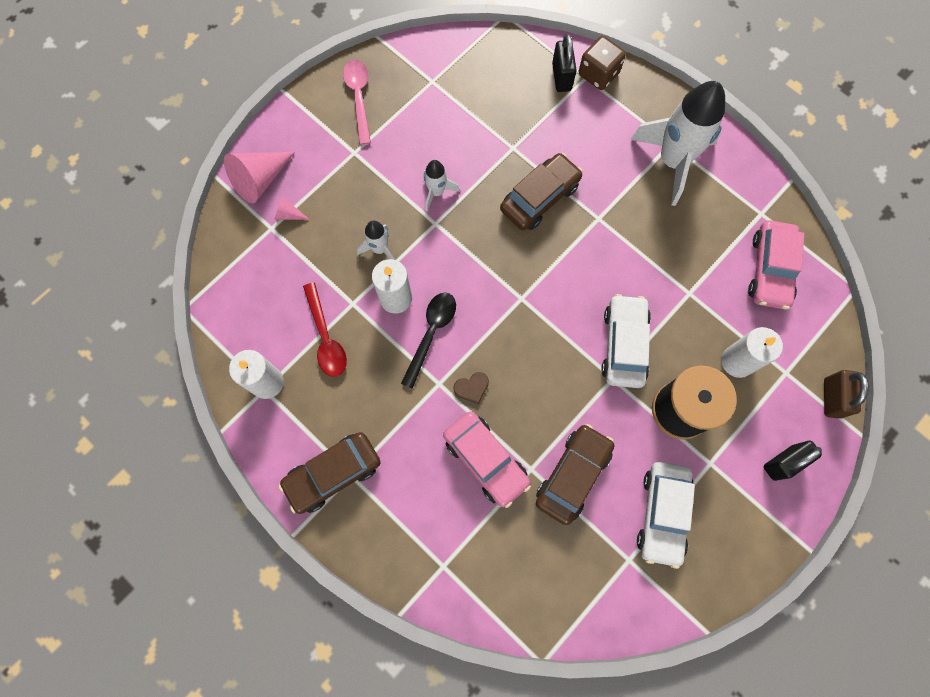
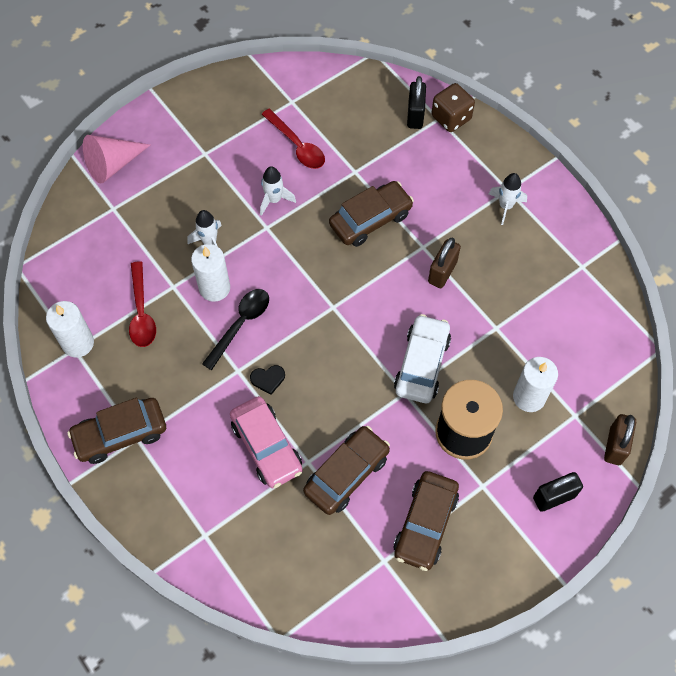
camera: 10 degrees right, 10 degrees down
pink cone [274,196,310,220] -> none
pink spoon [343,59,371,145] -> none
brown heart [453,372,489,404] -> black heart [250,365,285,395]
white rocket [630,81,725,206] -> white rocket [489,173,527,225], size x0.47
white car [637,462,695,569] -> brown car [393,471,459,571]
pink car [748,220,804,309] -> none
none -> red spoon [262,109,325,169]
none -> brown padlock [428,238,461,288]

